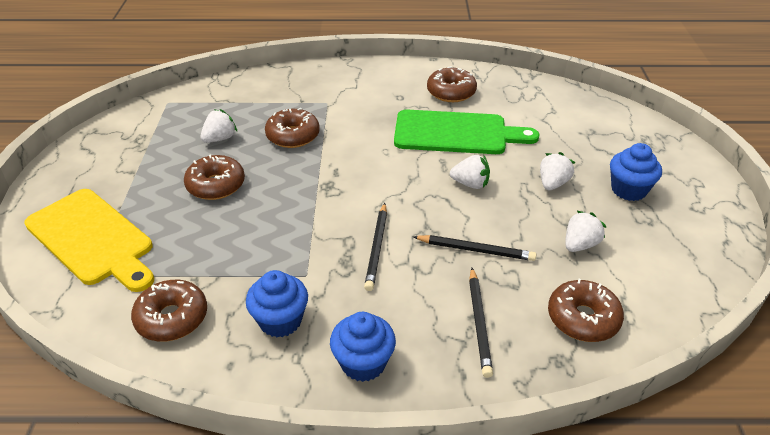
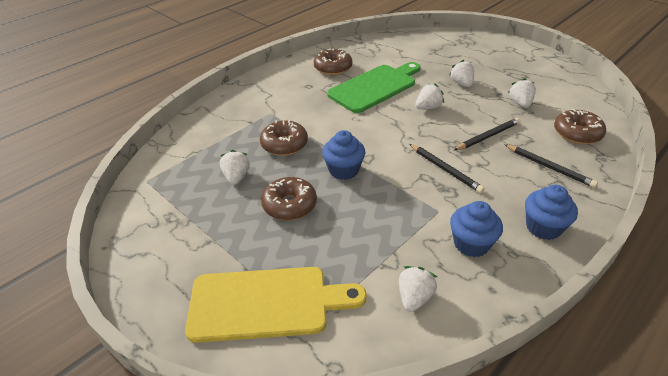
camera: 45 degrees left, 0 degrees up
brown donut [131,280,207,342] -> white strawberry [399,266,437,312]
blue cupcake [610,143,662,201] -> blue cupcake moved to [322,130,365,180]

